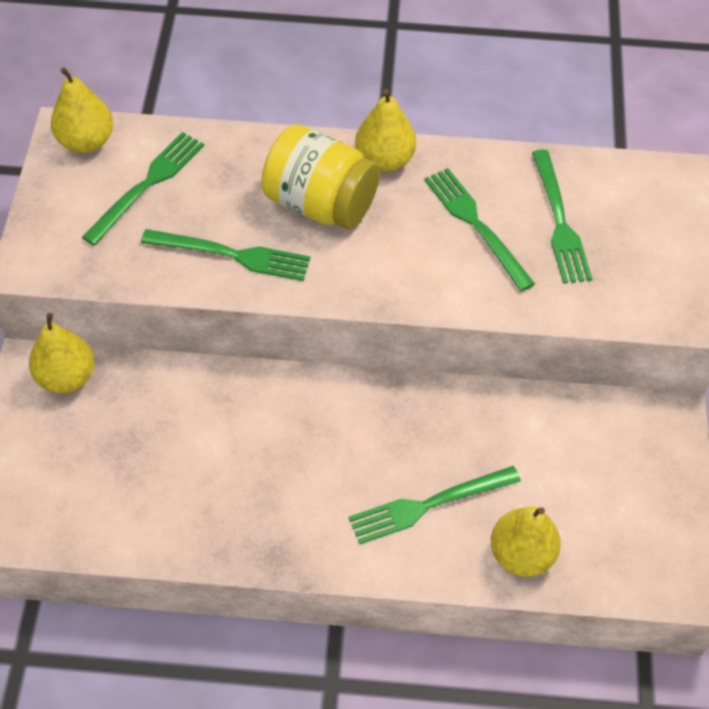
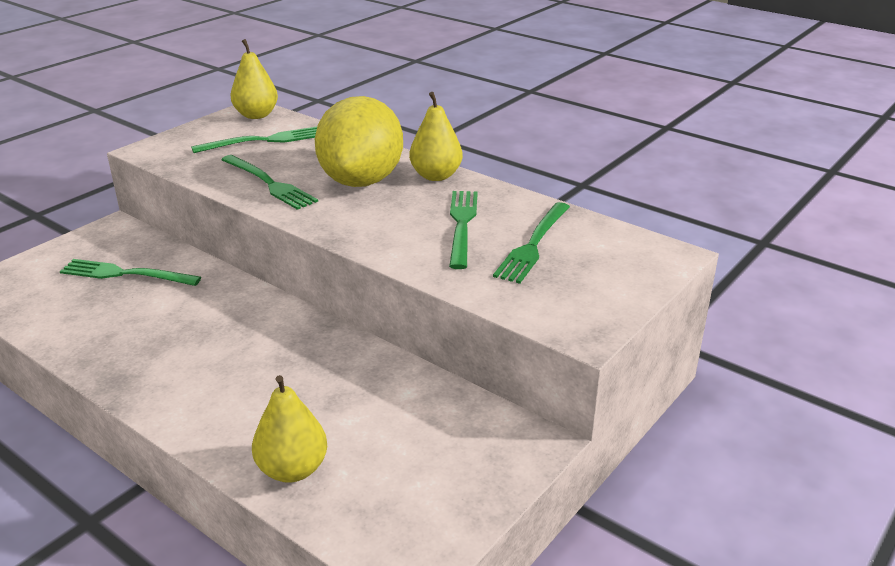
camera: 35 degrees right, 25 degrees down
yellow pear [29,313,94,393] -> none
yellow jar [261,124,380,230] -> yellow lemon [315,96,403,187]
green fork [349,466,521,544] -> green fork moved to [60,259,201,286]

